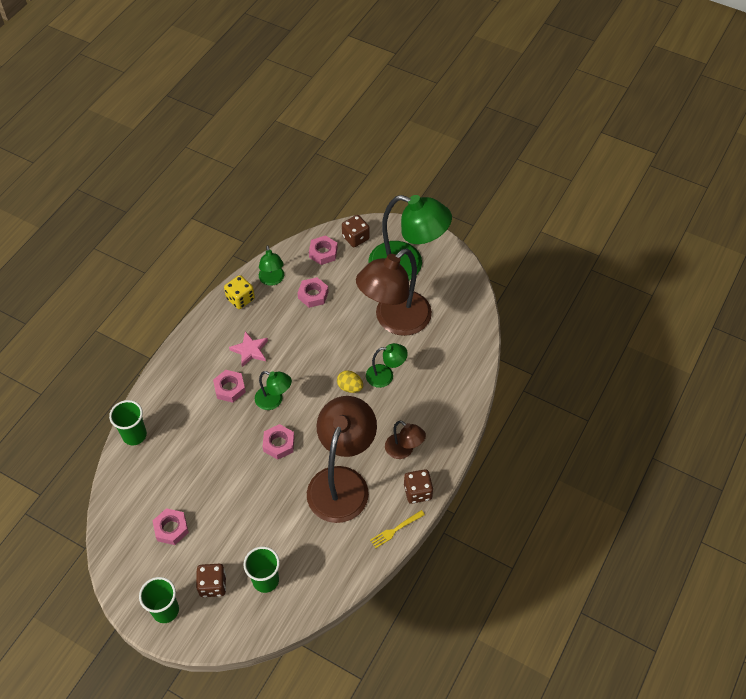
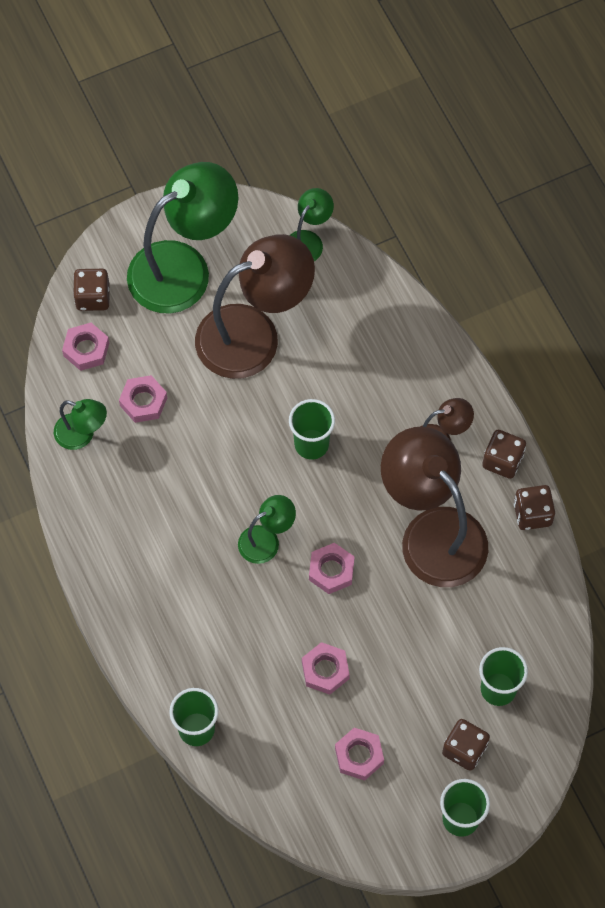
camera: 55 degrees left, 10 degrees up
pink nut [213,370,246,403] -> pink nut moved to [302,642,350,695]
yellow dice [224,275,255,309] -> none
pink star [229,331,268,367] -> none
yellow egg [337,370,363,393] -> green cup [289,399,335,460]
brown lamp [356,248,432,336] -> brown lamp turned 105 degrees counterclockwise [195,234,315,379]
green lamp [366,343,408,388] -> green lamp moved to [290,188,334,261]
yellow fork [370,510,425,548] -> brown dice [514,485,555,530]

